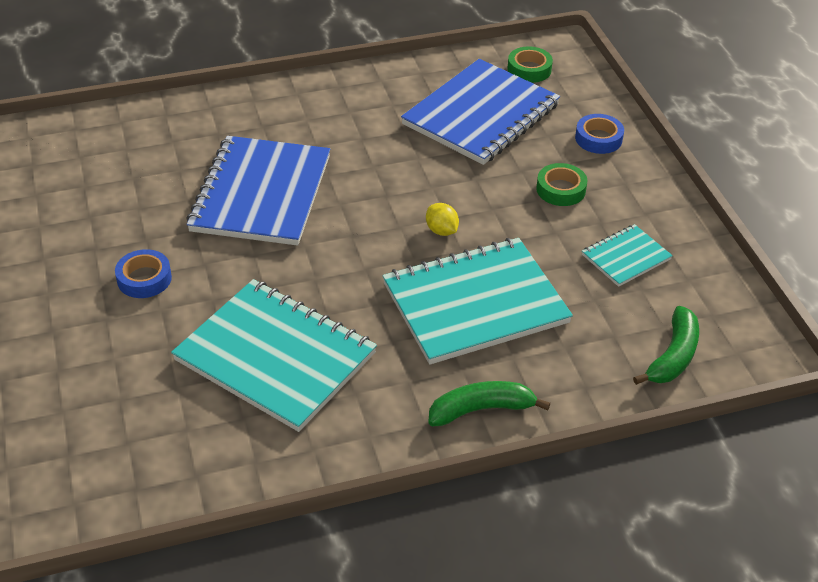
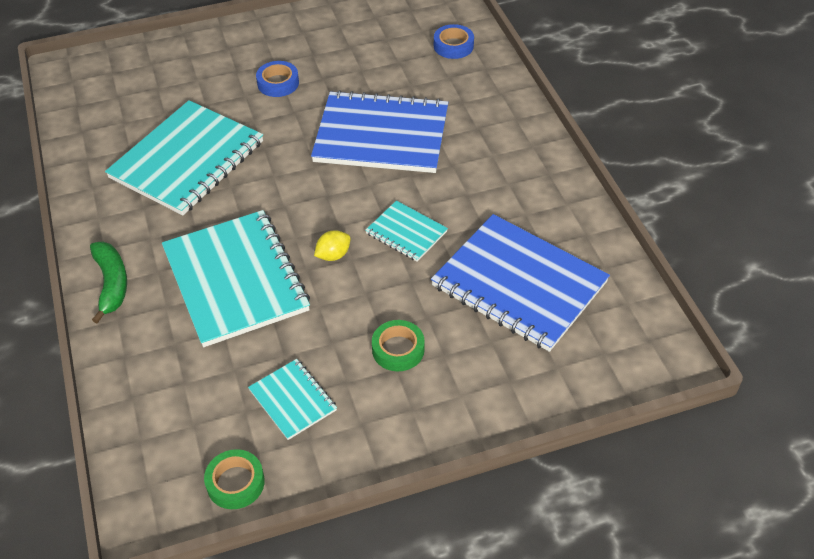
camera: 90 degrees right, 5 degrees up
green tape [507,47,553,83] -> green tape moved to [204,449,265,509]
blue tape [575,114,624,154] -> blue tape moved to [434,24,474,59]
green banana [633,306,699,385] -> none
none -> turquoise notebook [365,200,448,262]

